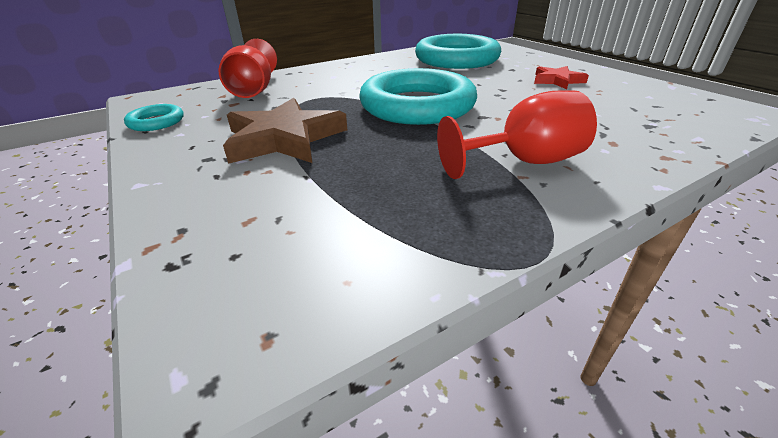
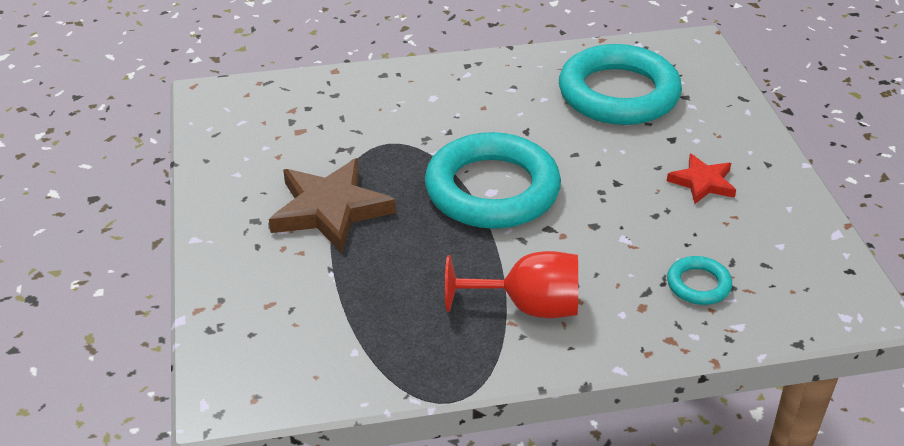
camera: 20 degrees right, 5 degrees up
turquoise ring [124,104,184,131] -> turquoise ring moved to [667,256,732,305]
red goblet [219,39,277,98] -> none

